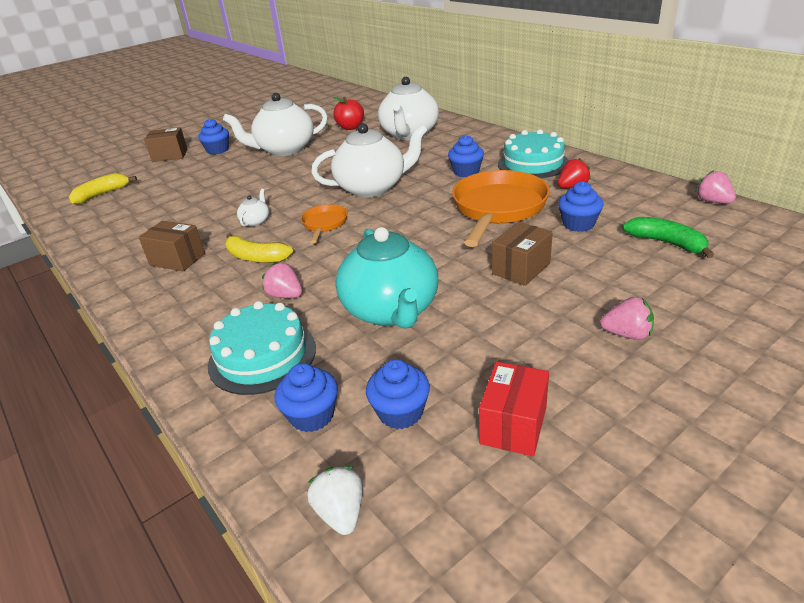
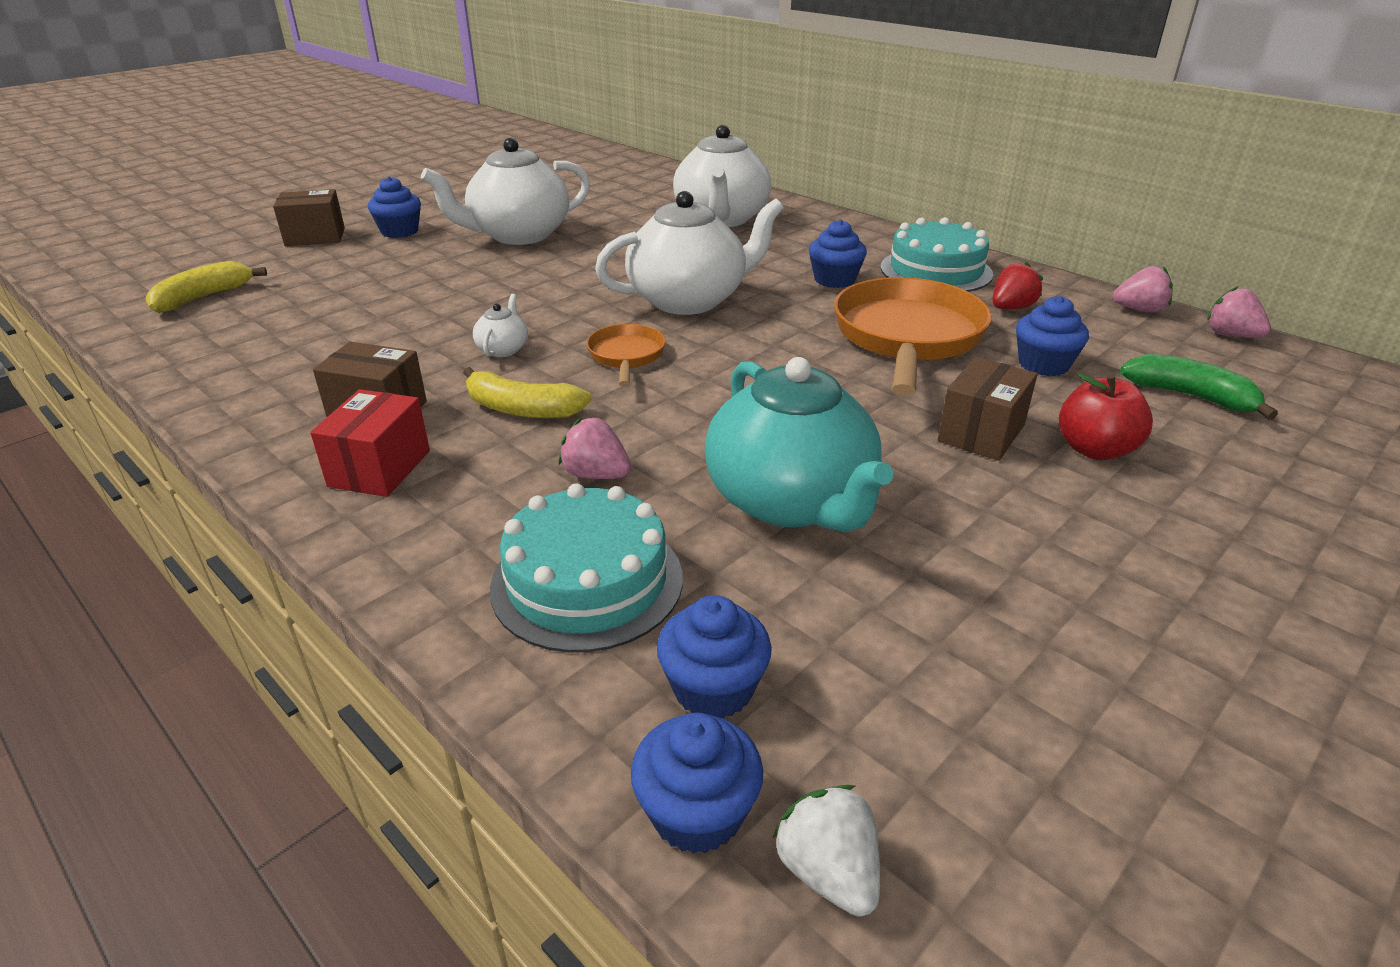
camera: 10 degrees left, 0 degrees up
red apple [333,97,364,130] -> red apple moved to [1059,373,1153,460]
blue cupcake [366,359,430,429] -> blue cupcake moved to [631,713,764,854]
red box [479,362,549,456] -> red box moved to [310,389,430,497]
pink strawberry [600,297,654,340] -> pink strawberry moved to [1113,266,1173,313]

